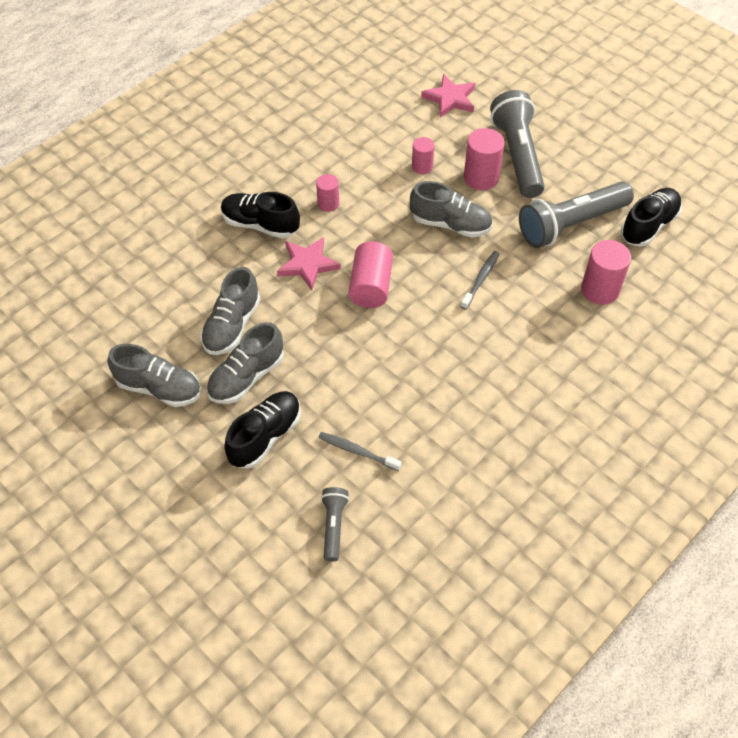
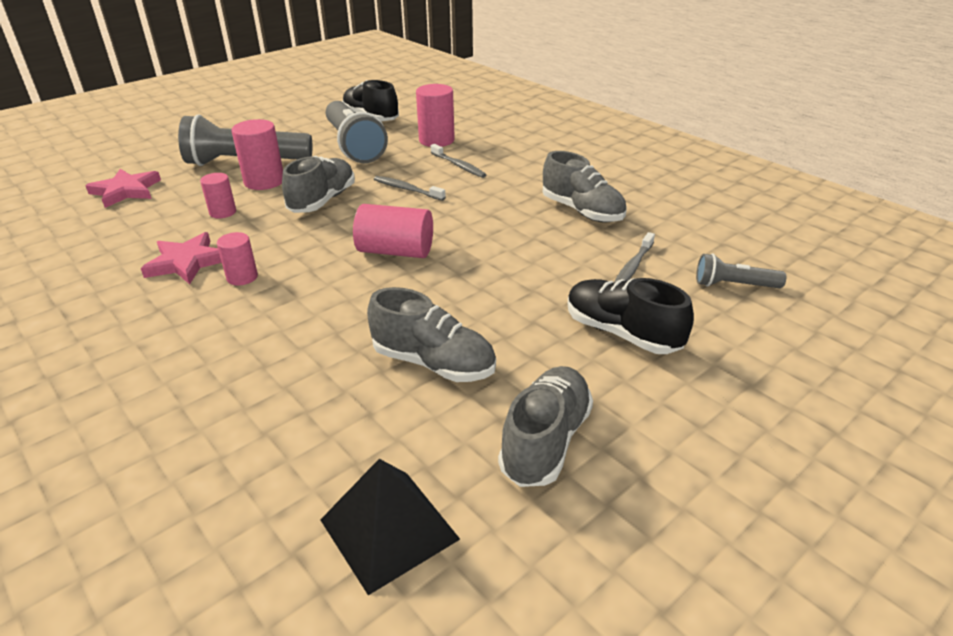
camera: 85 degrees left, 20 degrees down
grey shoe [206,322,284,404] -> grey shoe moved to [543,151,626,223]
black shoe [221,192,300,239] -> none
pink star [277,237,341,291] -> pink star moved to [141,232,222,284]
none -> black pyramid [320,459,460,595]
none -> grey toothbrush [431,144,486,178]

